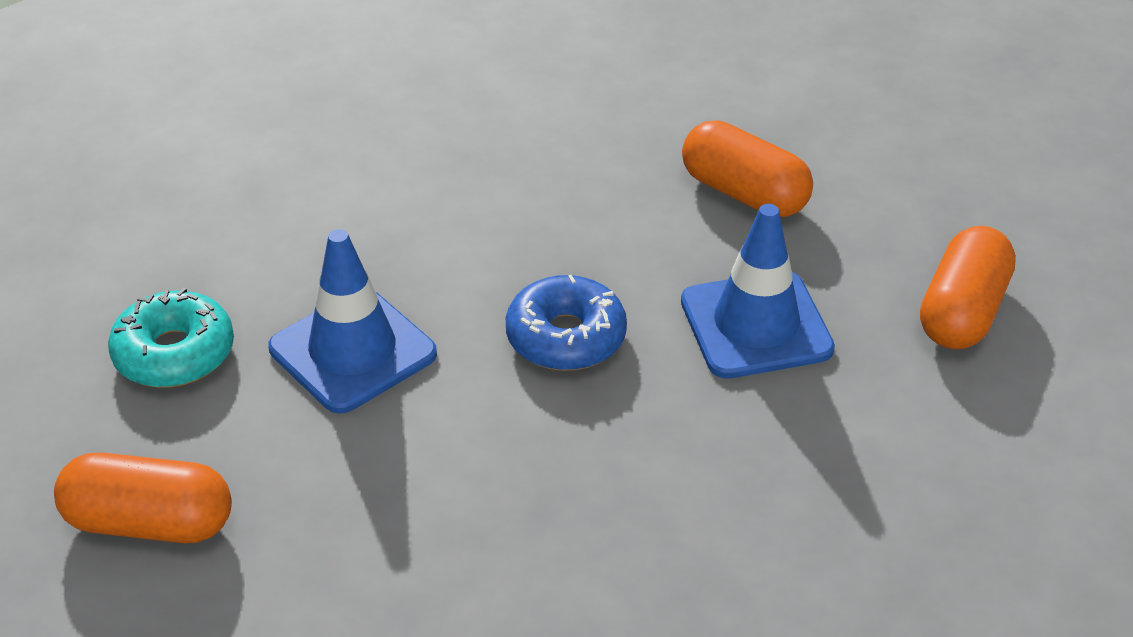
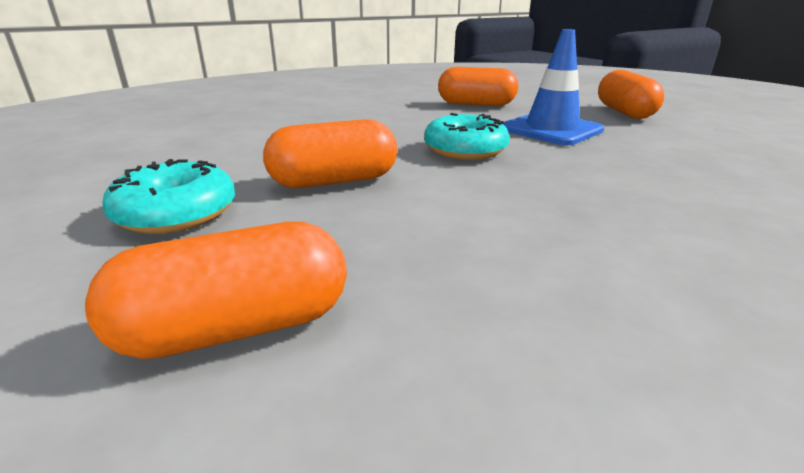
camera: 30 degrees left, 15 degrees down
blue traffic cone [268,229,437,414] -> orange capsule [263,119,397,188]
blue donut [506,275,627,371] -> turquoise donut [424,113,510,160]

